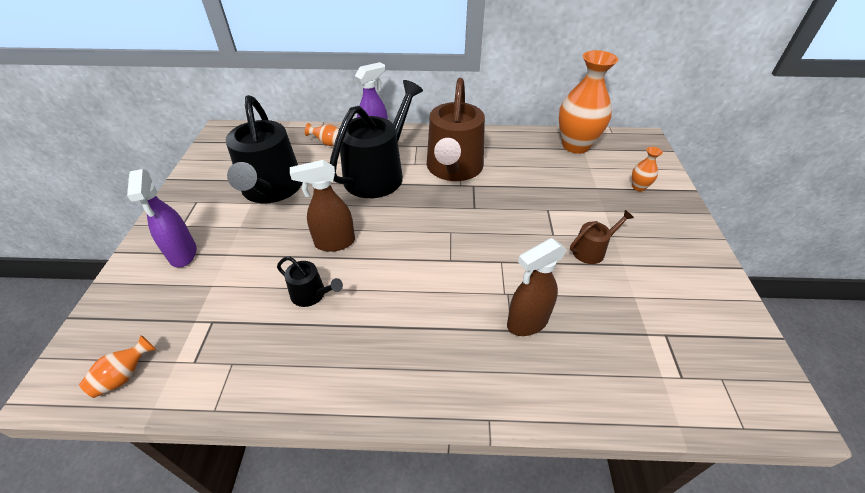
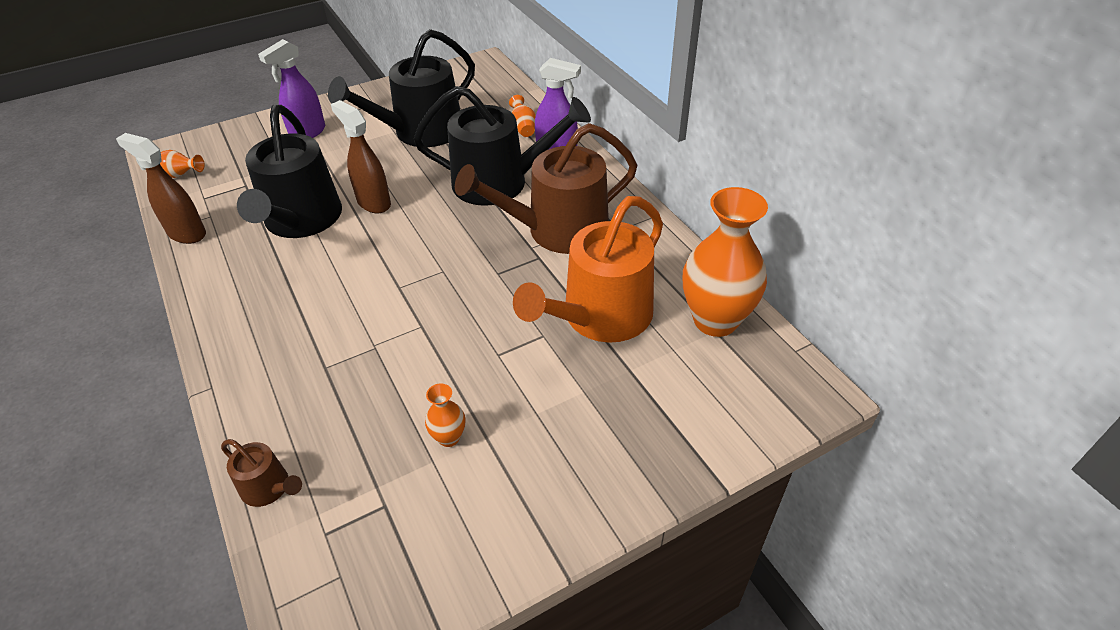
camera: 60 degrees right, 0 degrees up
black watering can [277,257,343,307] -> black watering can [237,105,342,238], size x2.23
brown spray bottle [507,238,567,336] -> brown spray bottle moved to [116,133,206,244]
brown watering can [570,210,634,264] -> brown watering can moved to [221,439,302,507]
orange vase [632,147,663,191] -> orange vase moved to [425,383,465,447]
none -> orange watering can [513,196,663,343]

